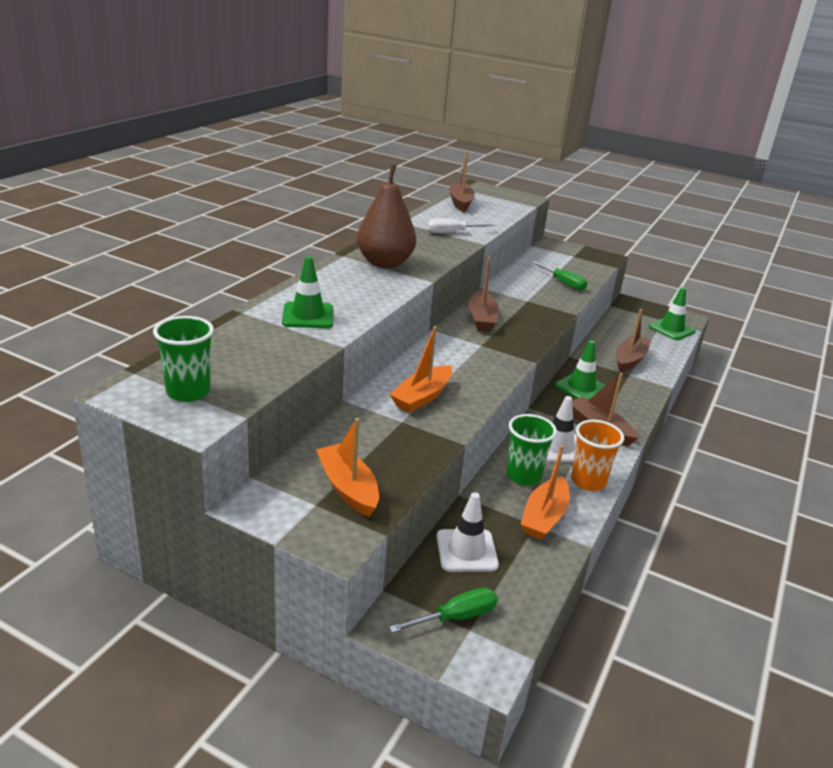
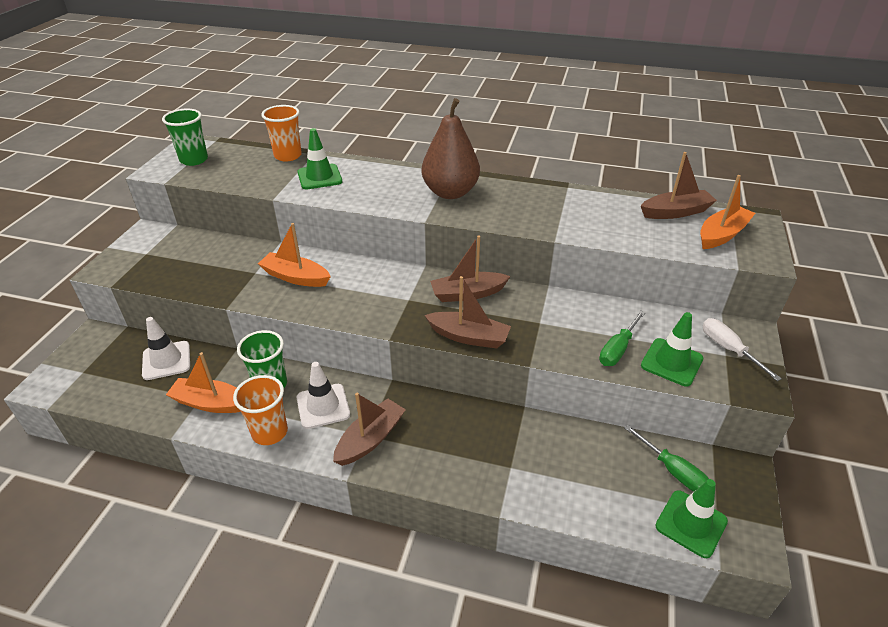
camera: 80 degrees right, 10 degrees up
orange boat [316,418,379,517] -> orange boat moved to [700,175,755,249]
green screwdriver [389,588,498,633] -> green screwdriver moved to [625,425,709,492]
white screwdriver [427,218,496,233] -> white screwdriver moved to [703,318,782,381]
green traffic cone [555,340,606,400] -> green traffic cone moved to [641,312,703,386]
brown boat [616,309,651,372] -> brown boat moved to [424,276,511,349]
none -> orange cup [261,105,302,161]

